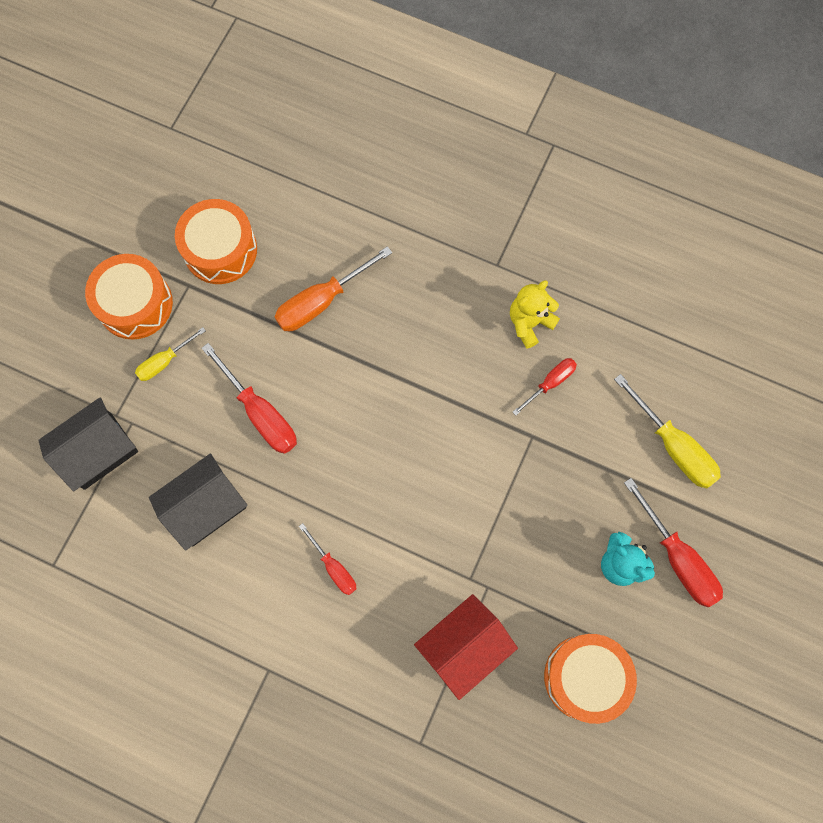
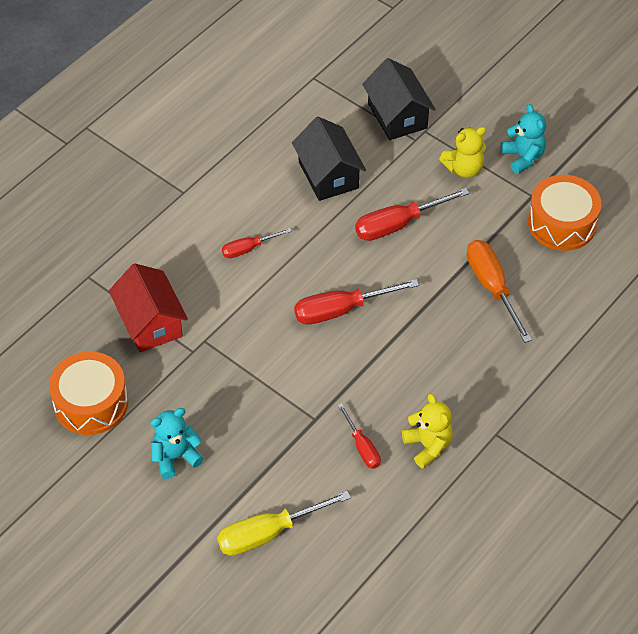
camera: 105 degrees right, 20 degrees down
orange drum [85,254,173,339] -> turquoise teddy bear [501,104,546,174]
yellow screwdriver [135,327,206,381] -> yellow teddy bear [439,127,486,178]
red screwdriver [624,478,723,607] -> red screwdriver moved to [294,279,419,325]

